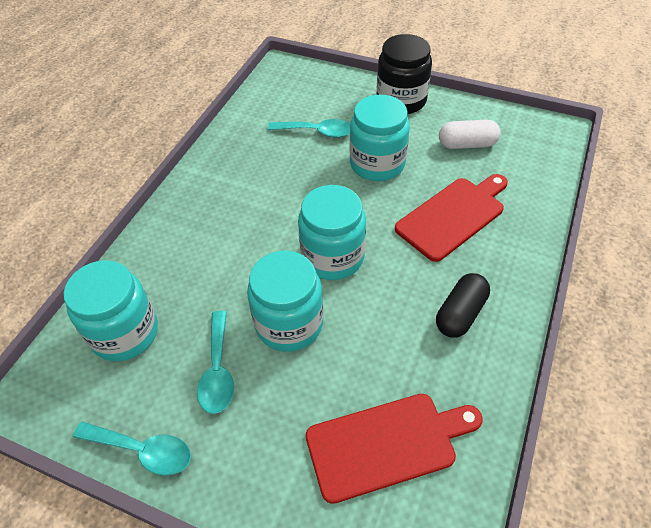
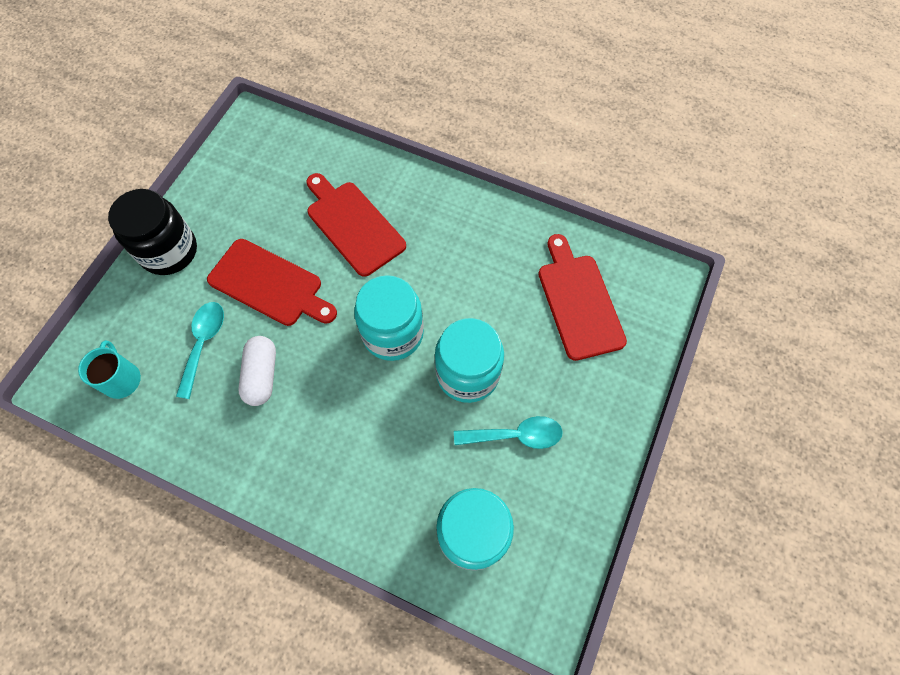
camera: 90 degrees left, 15 degrees up
turquoise spoon [73,422,191,475] -> none
turquoise jar [350,95,410,181] -> red cutting board [207,239,337,326]
black capsule [436,273,490,338] -> none
white capsule [439,120,501,149] -> white capsule moved to [238,336,276,406]
none -> turquoise mug [78,340,141,399]

